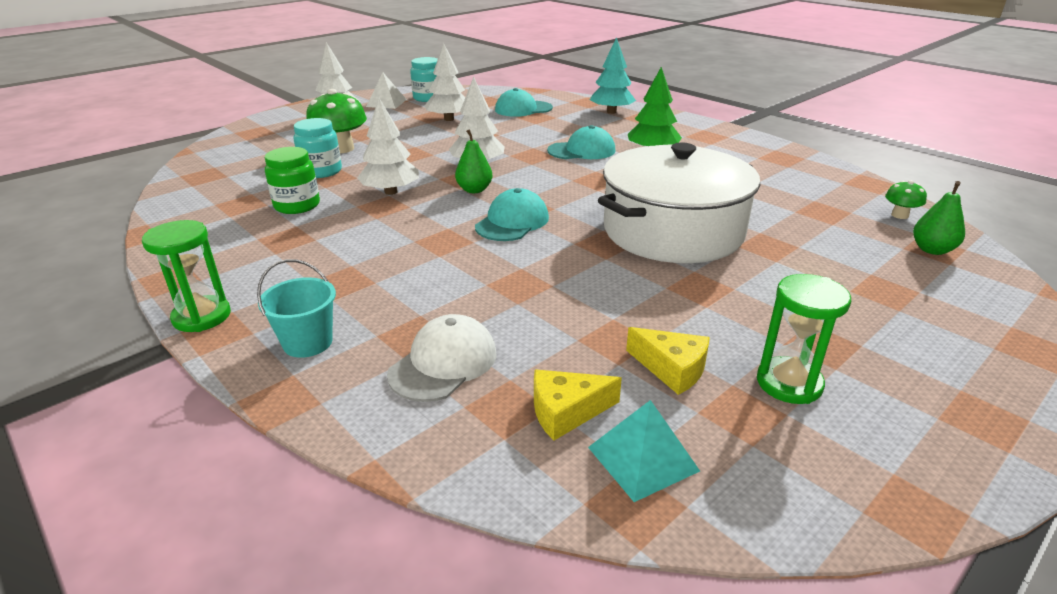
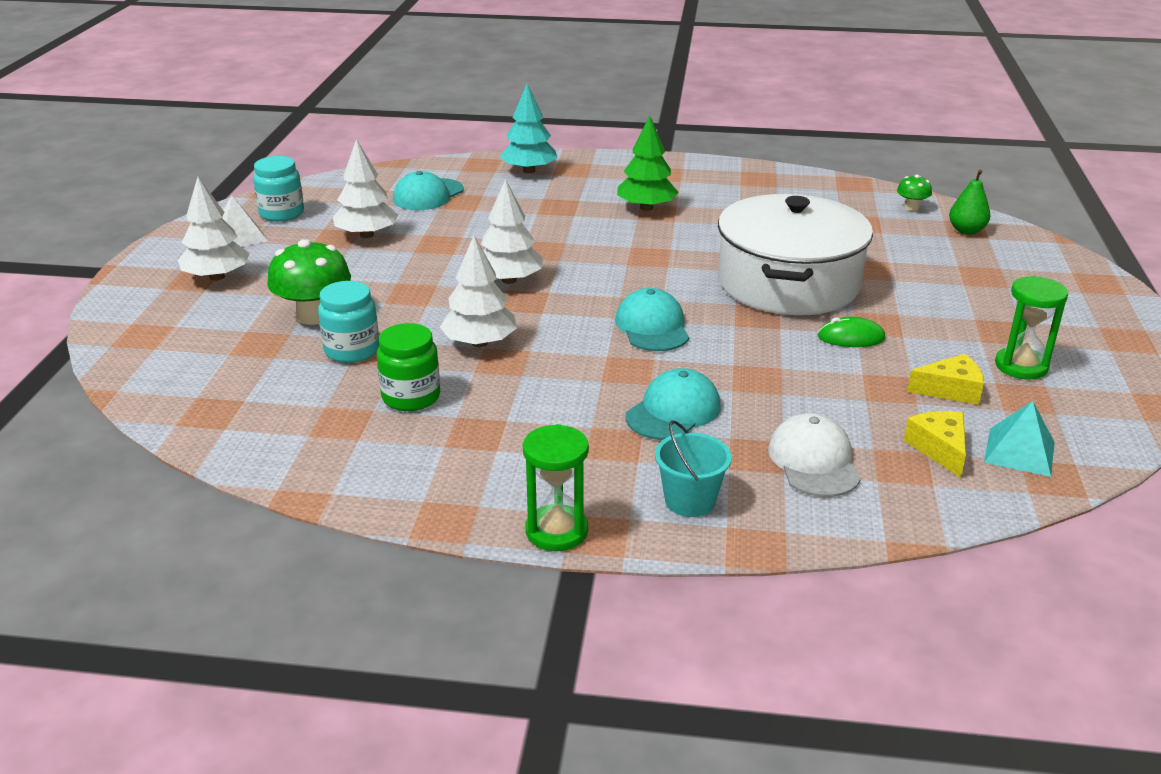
camera: 40 degrees left, 0 degrees up
green pear [455,129,492,193] -> none
yellow cheese [534,370,622,440] -> yellow cheese turned 135 degrees clockwise [904,411,966,478]
turquoise cap [547,125,615,159] -> turquoise cap moved to [626,368,721,440]
none -> green mouse [817,317,885,347]

